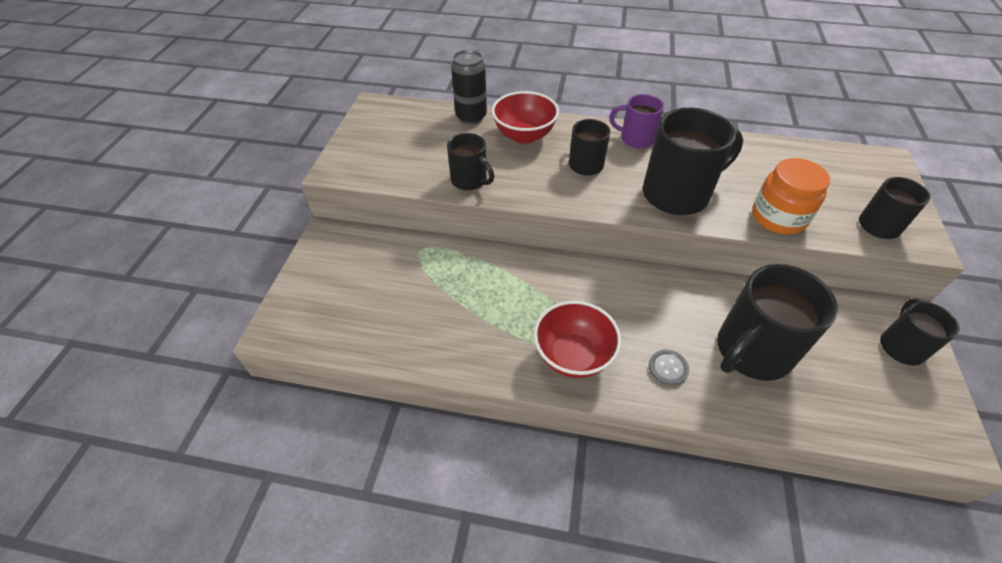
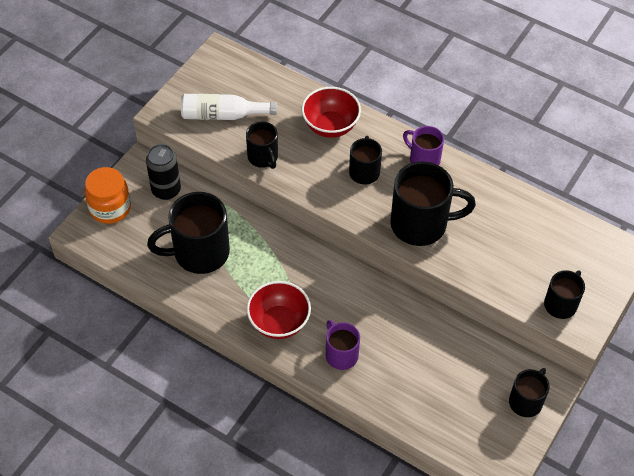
camera: 20 degrees right, 5 degrees up
black can [451,50,487,124] -> black can moved to [146,144,181,200]
grey button [649,350,689,386] -> purple mug [326,320,360,370]
black mug [717,264,838,381] -> black mug moved to [147,192,230,274]
orange jar [752,158,830,235] -> orange jar moved to [84,167,131,224]
none -> white bottle [181,94,277,120]

